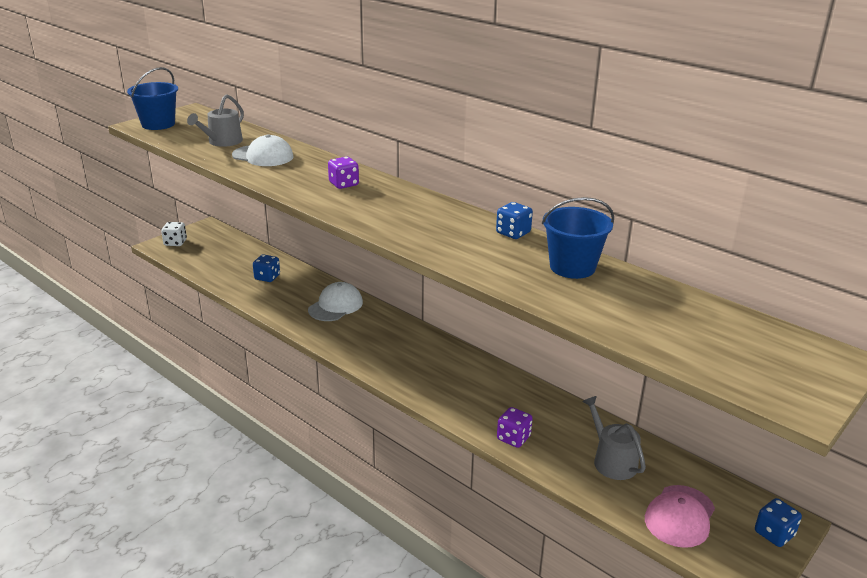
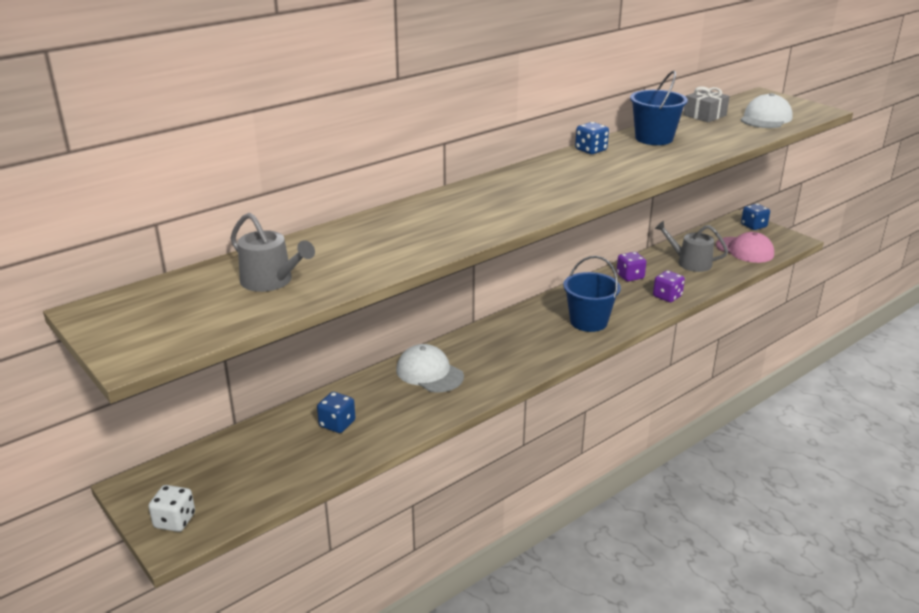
camera: 80 degrees left, 0 degrees up
blue bucket [127,67,178,130] -> blue bucket moved to [563,256,621,332]
white cap [232,134,294,166] -> white cap moved to [741,93,793,128]
purple dice [328,157,359,189] -> purple dice moved to [617,252,646,282]
grey watering can [582,396,646,480] -> grey watering can turned 45 degrees clockwise [654,221,728,272]
none -> grey gift [683,86,729,122]

